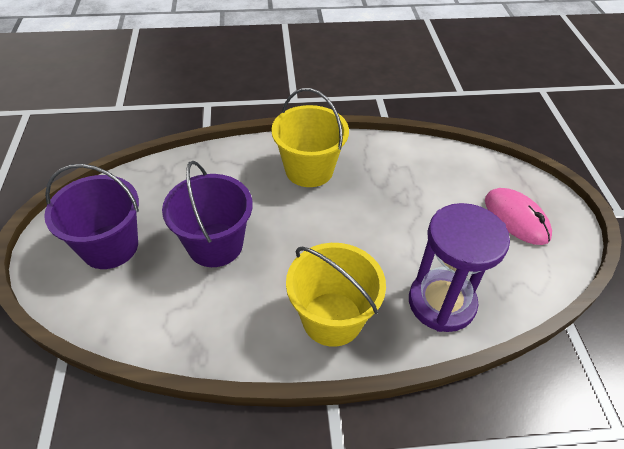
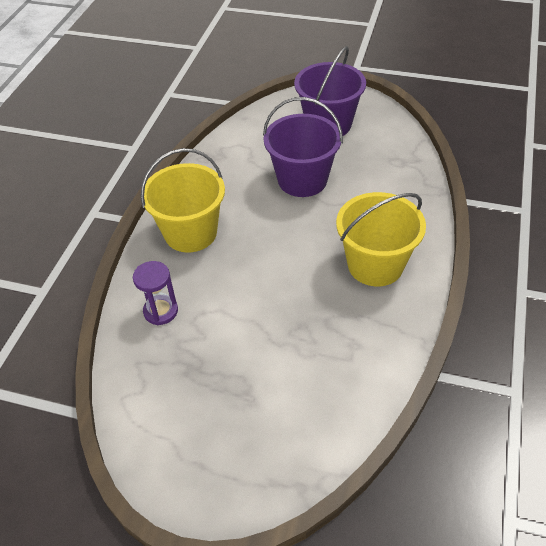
camera: 115 degrees right, 0 degrees up
purple hourglass [409,203,510,332] -> purple hourglass [133,261,178,325], size x0.52
pink mouse [485,188,552,245] -> none

